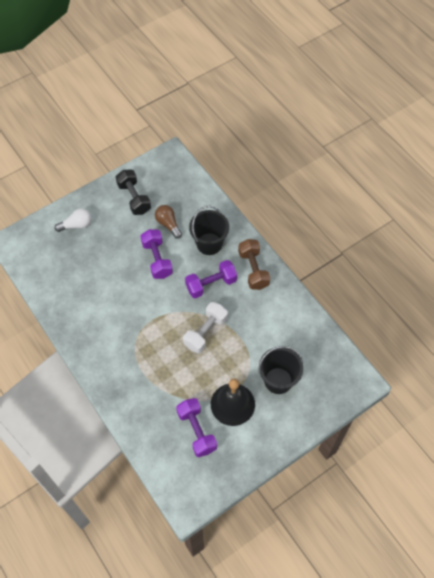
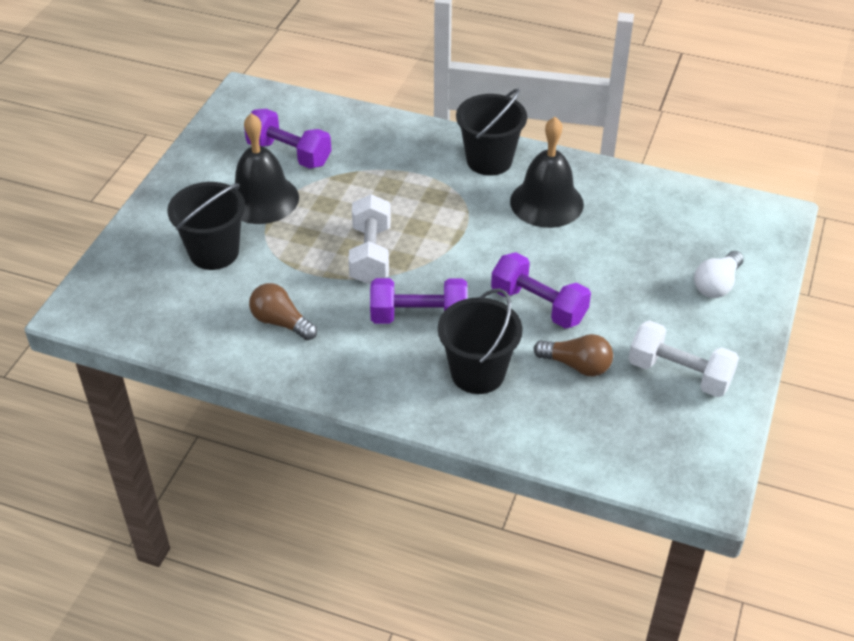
camera: 145 degrees right, 15 degrees down
black dumbbell [116,170,151,215] -> white dumbbell [628,321,739,397]
purple dumbbell [185,260,237,298] -> purple dumbbell turned 60 degrees clockwise [370,278,468,324]
brown dumbbell [238,239,270,290] -> none
none -> brown light bulb [249,283,317,340]
none -> black bucket [456,88,527,176]
none -> black bell [510,117,584,228]

